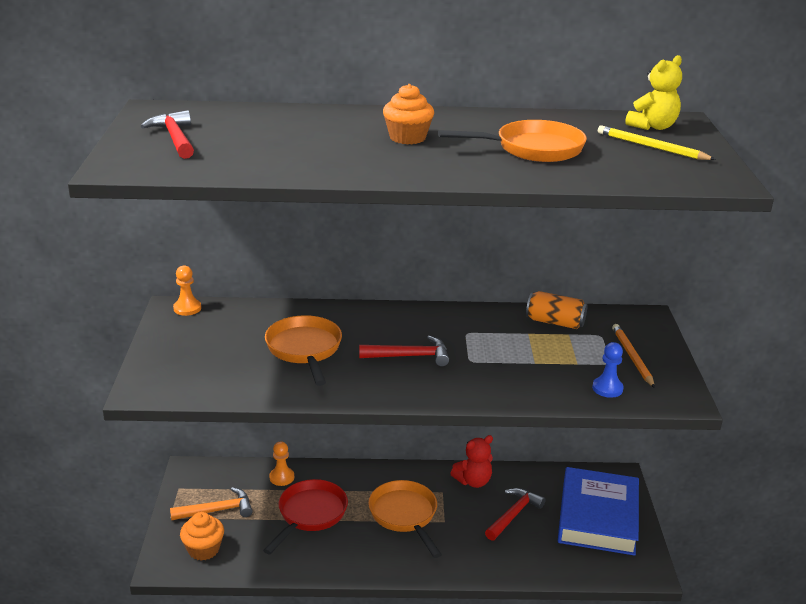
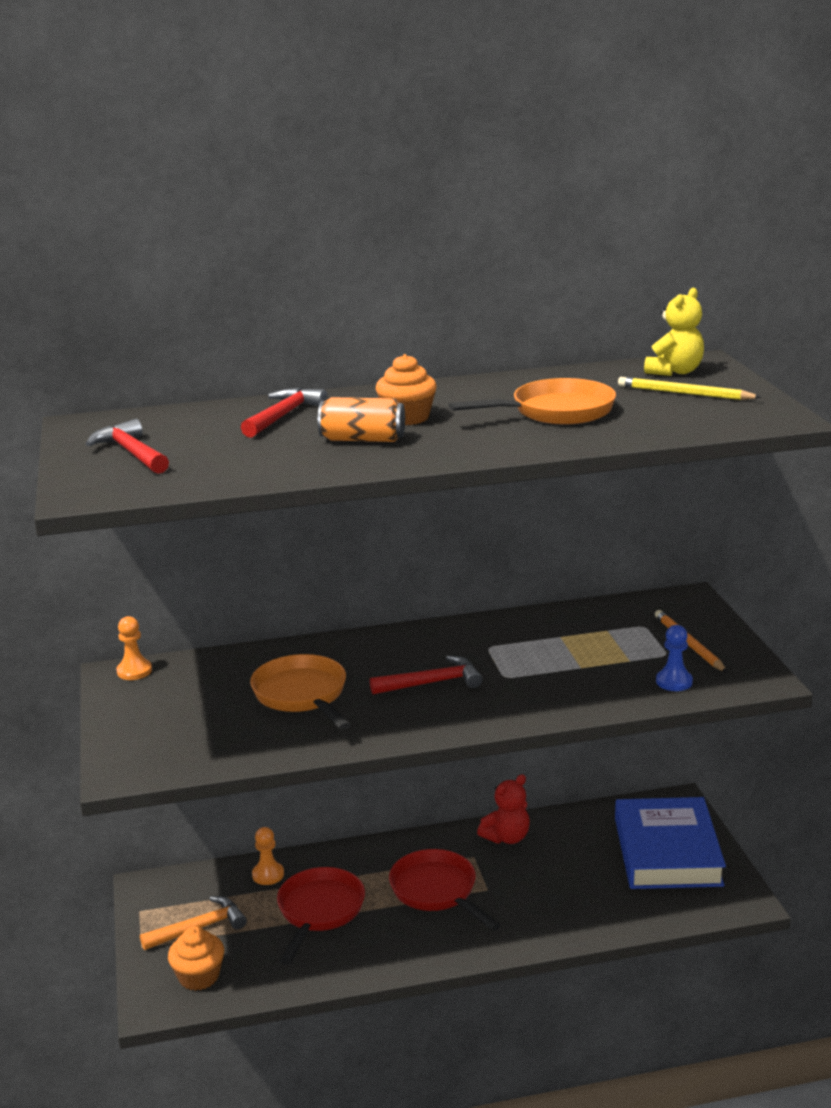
camera: 10 degrees left, 5 degrees down
orange pan [368,480,442,558] -> red pan [389,849,501,931]
red hammer [485,488,546,541] -> red hammer moved to [241,387,328,438]
orange can [526,291,588,329] -> orange can moved to [318,397,405,442]

